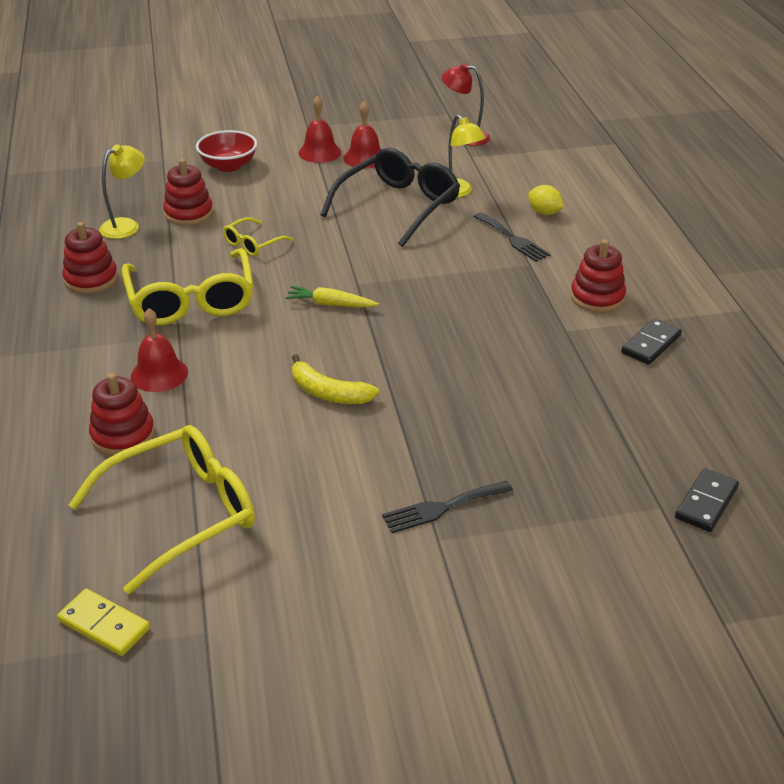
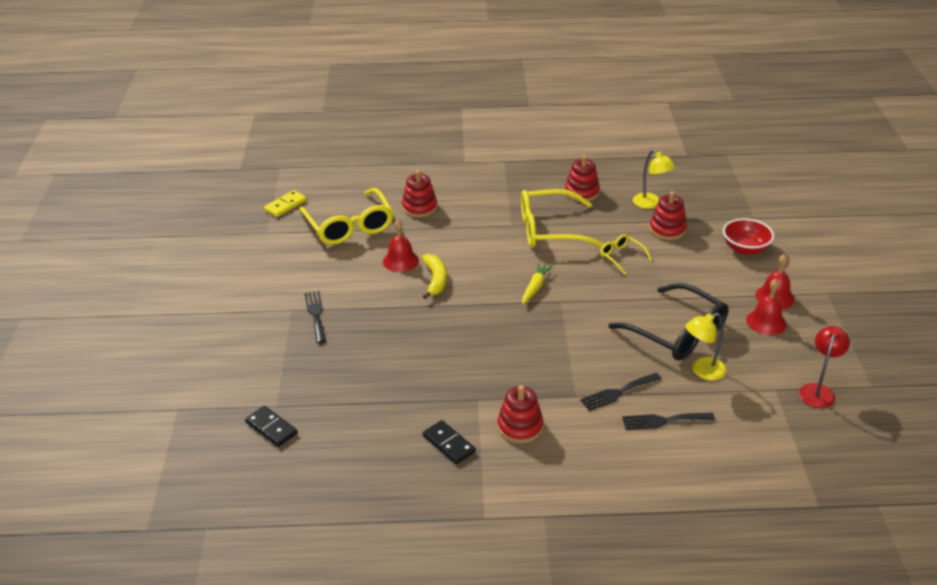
camera: 100 degrees right, 0 degrees up
red bell [131,308,188,392] -> red bell moved to [383,219,419,272]
yellow banana [292,354,379,404] -> yellow banana turned 135 degrees clockwise [422,254,447,299]
yellow lemon [528,185,564,215] -> black fork [622,413,715,430]

